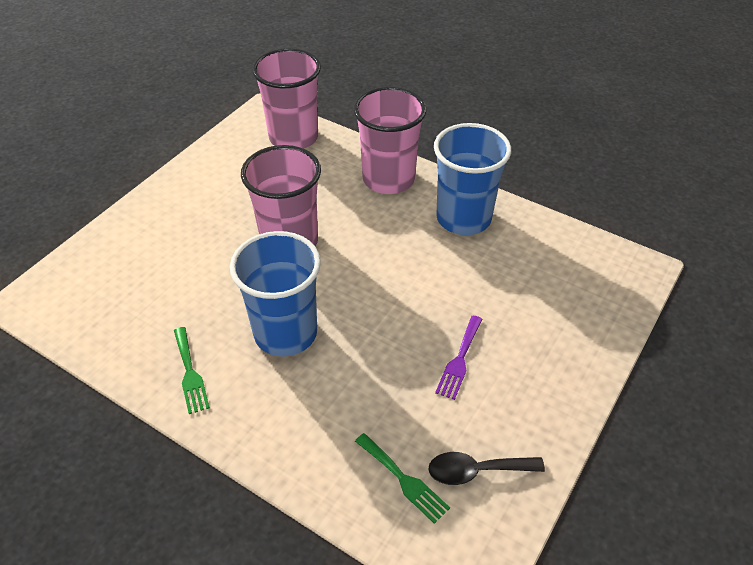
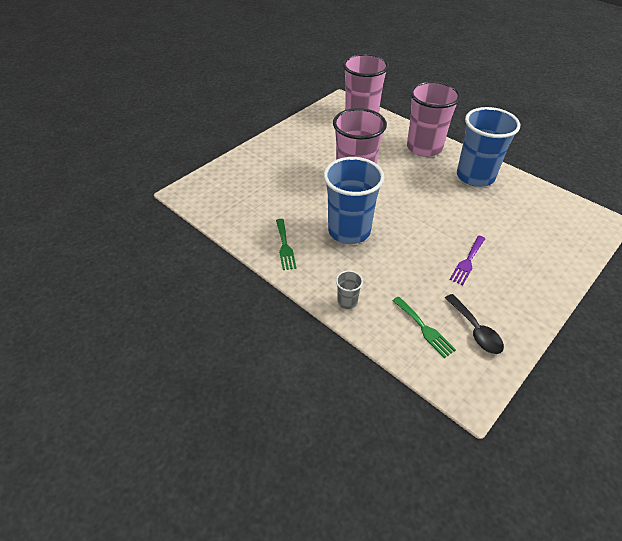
camera: 10 degrees right, 0 degrees up
black spoon [429,452,545,485] -> black spoon turned 120 degrees counterclockwise [445,294,504,354]
none -> grey cup [336,270,363,309]

